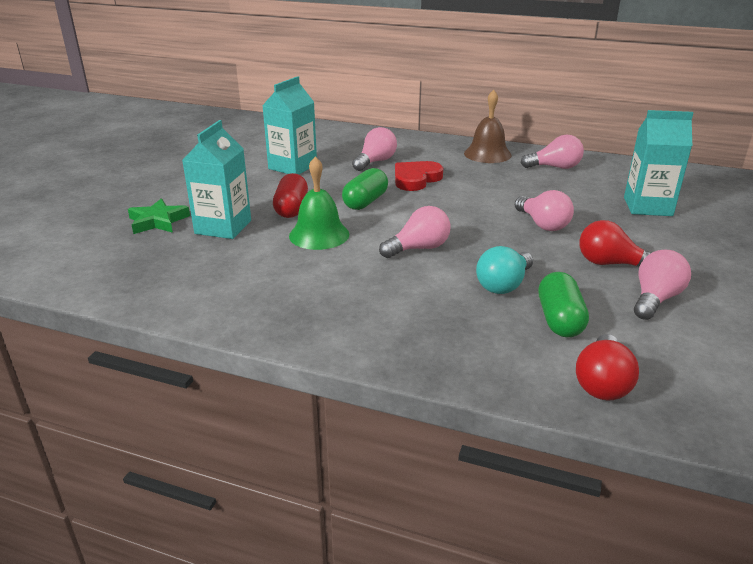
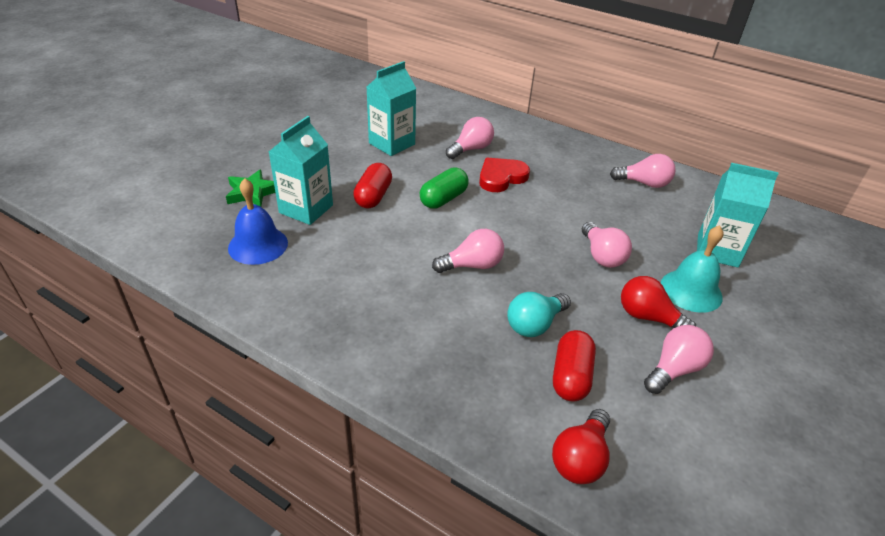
camera: 10 degrees right, 10 degrees up
green bell [289,156,349,250] -> none
brown bell [464,90,512,163] -> none
green capsule [539,272,589,338] -> red capsule [553,330,596,402]
none -> blue bell [228,178,288,265]
none -> turquoise bell [661,225,724,313]

